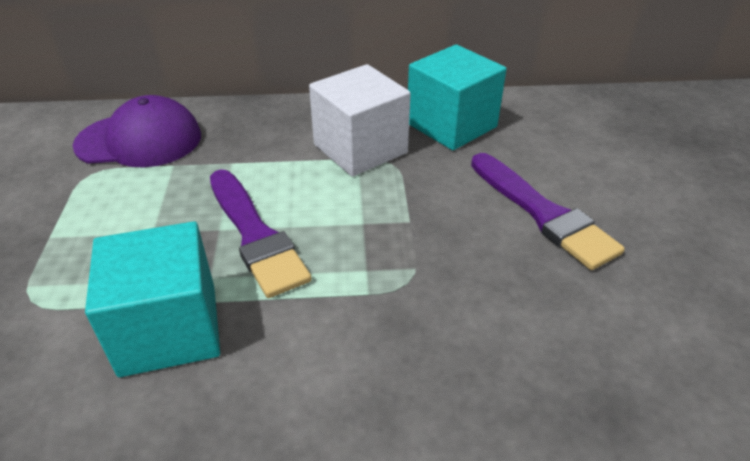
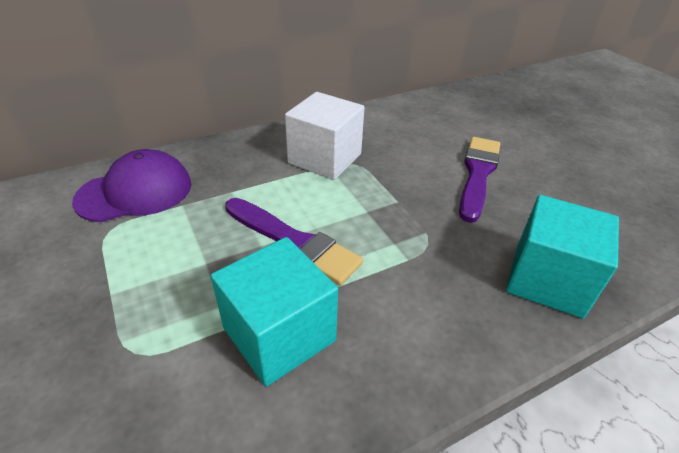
camera: 25 degrees left, 0 degrees up
turquoise cube [408,45,507,150] -> turquoise cube moved to [506,195,619,318]
purple brush [471,153,625,270] -> purple brush turned 105 degrees counterclockwise [459,137,500,223]

